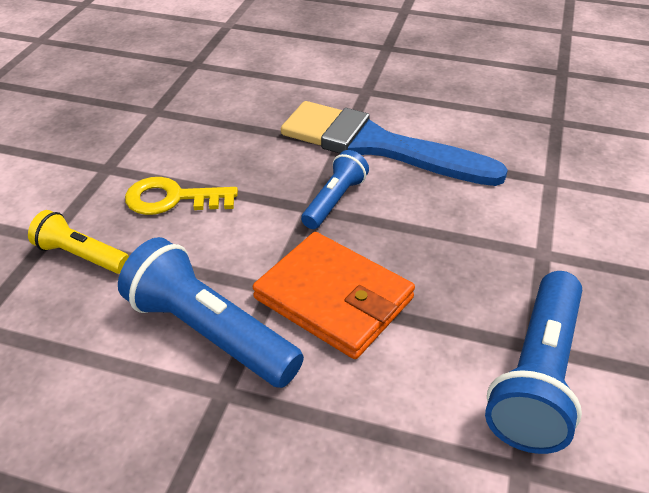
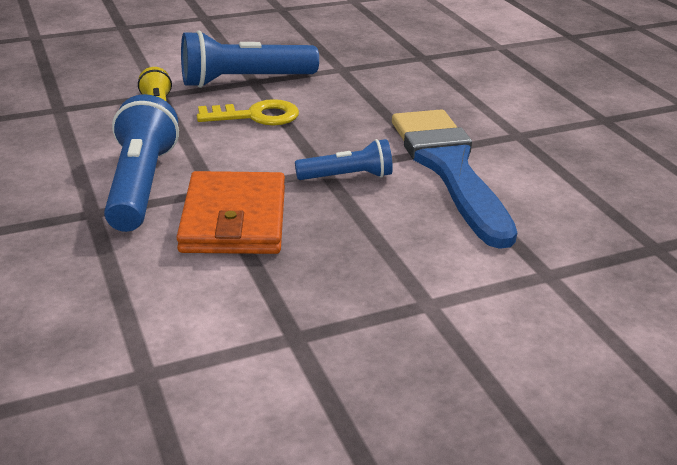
camera: 50 degrees right, 10 degrees down
yellow key [125,177,238,215] -> yellow key turned 120 degrees clockwise [197,99,299,126]
blue flashlight [485,271,582,454] -> blue flashlight moved to [181,30,319,88]

